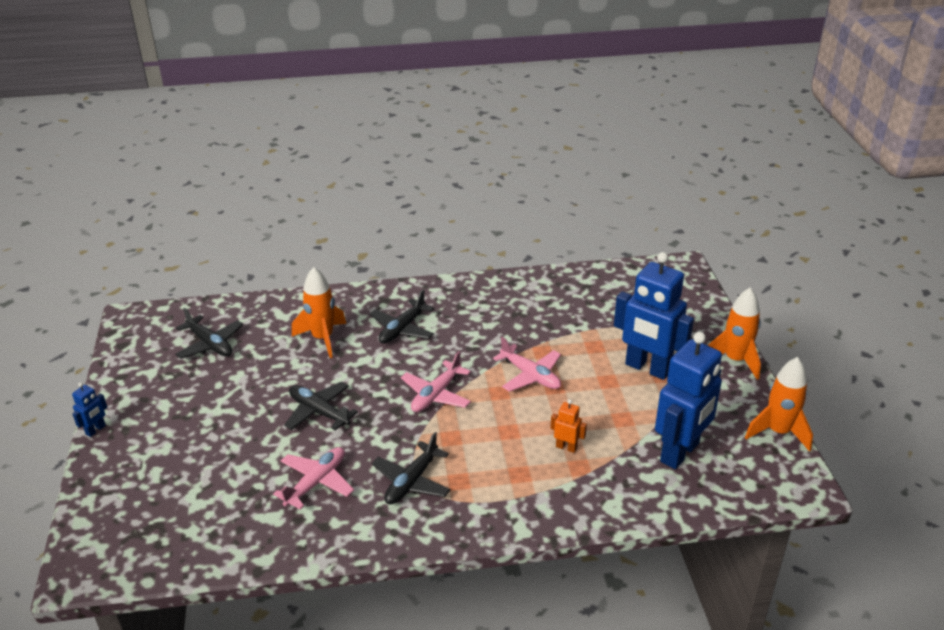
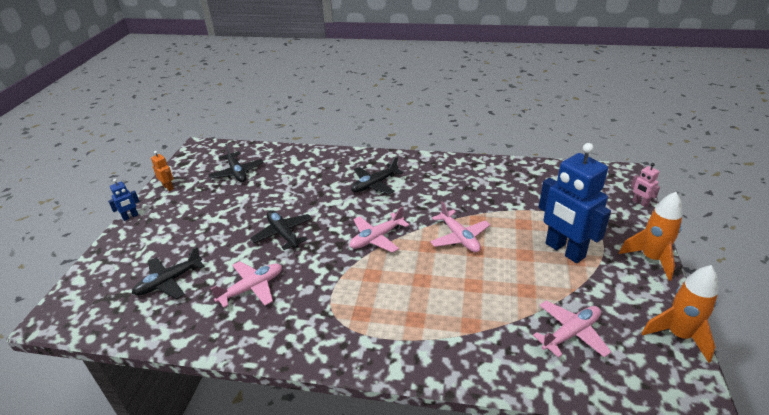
camera: 20 degrees right, 0 degrees up
orange rocket [292,267,346,358] -> none
black plane [372,432,451,504] -> black plane moved to [132,247,205,299]
orange robot [551,399,587,453] -> orange robot moved to [151,151,174,191]
blue robot [655,332,722,469] -> pink plane [533,301,612,358]
none -> pink robot [631,163,660,208]

